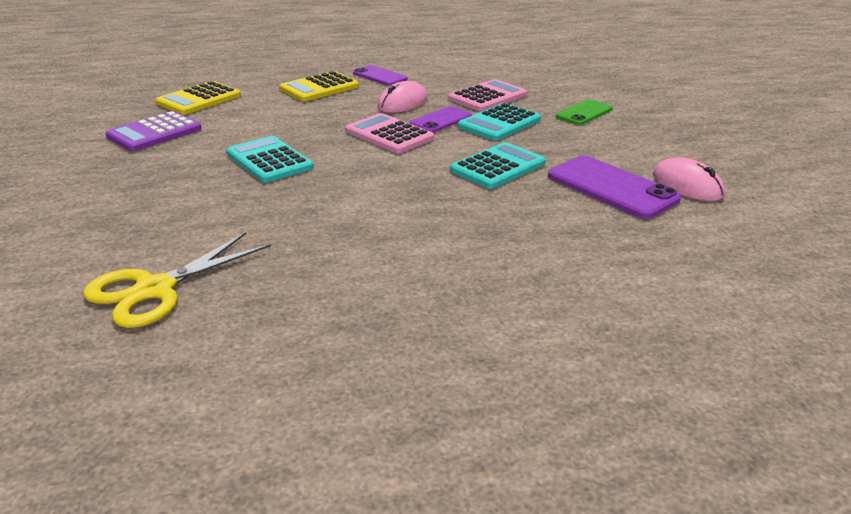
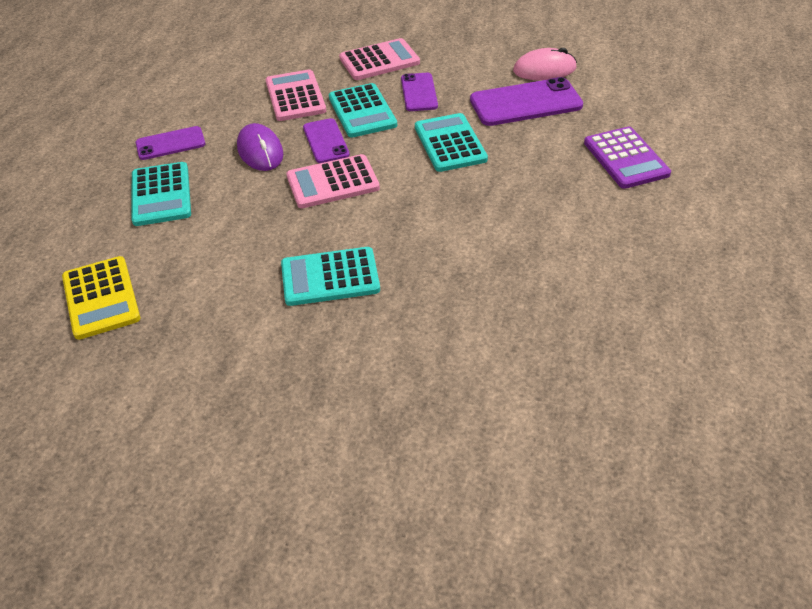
camera: 60 degrees left, 15 degrees up
yellow scissors [83,232,271,328] -> none
purple calculator [105,111,202,151] -> purple calculator moved to [584,127,671,189]
yellow calculator [279,71,359,102] -> turquoise calculator [131,162,191,226]
pink mouse [377,81,427,113] -> purple mouse [237,123,283,171]
green phone [556,99,613,125] -> pink calculator [339,38,420,80]
none -> purple phone [401,73,438,111]

